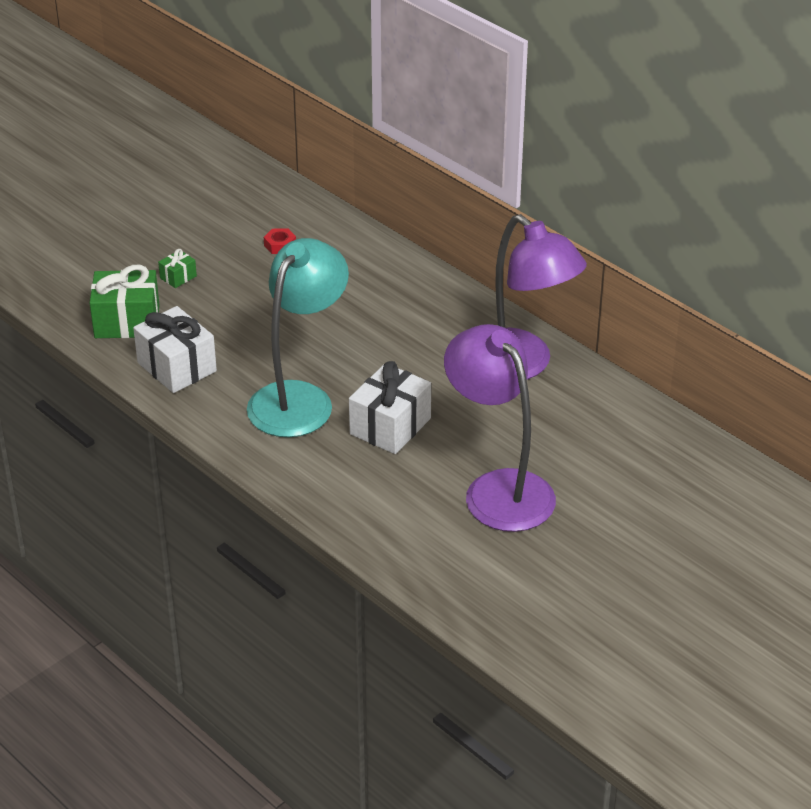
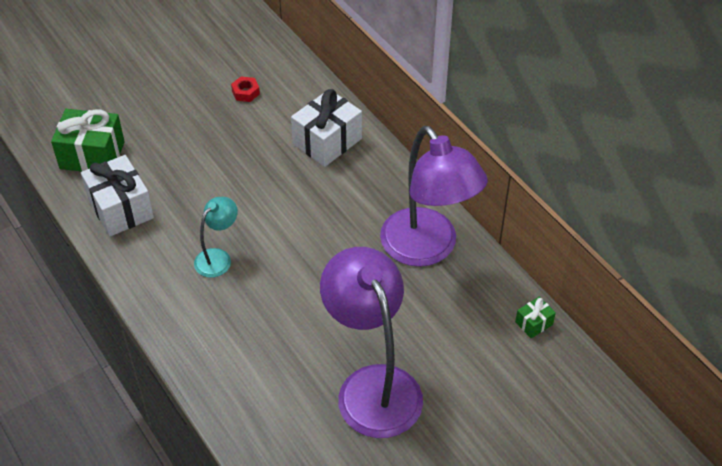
camera: 10 degrees right, 10 degrees up
green gift [158,249,197,288] -> green gift moved to [515,296,556,339]
turquoise lamp [247,238,349,437] -> turquoise lamp [194,197,238,278], size x0.48
white gift [349,361,431,454] -> white gift moved to [291,89,362,167]

